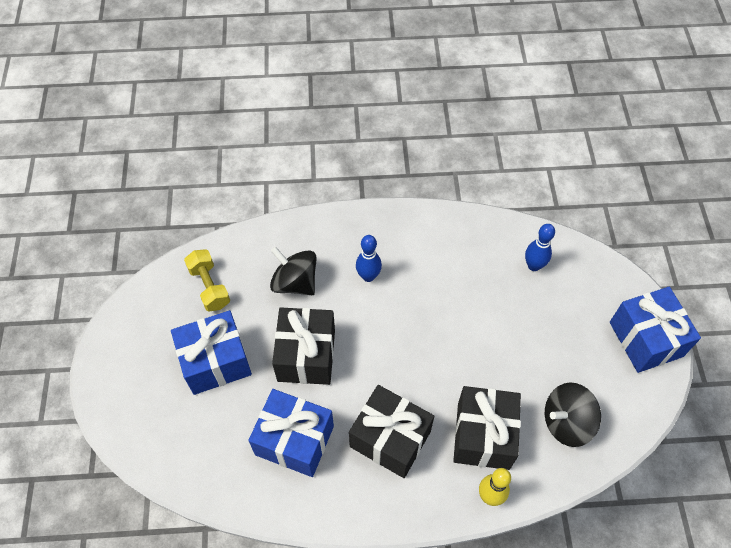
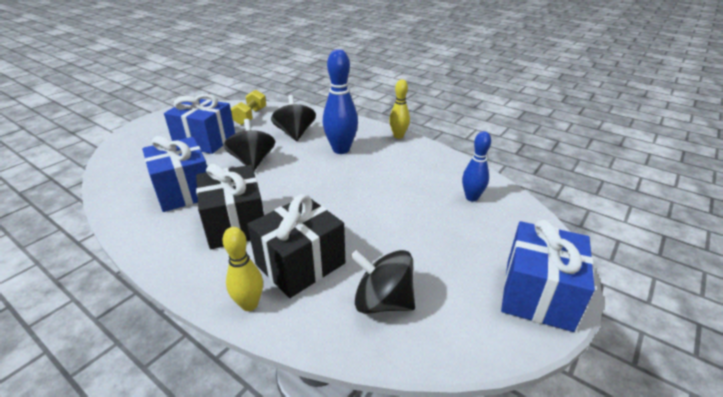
camera: 40 degrees right, 25 degrees down
black gift [272,307,335,385] -> black spinning top [224,119,275,171]
blue bowling pin [356,235,382,282] -> blue bowling pin [323,49,358,154], size x1.61
none -> yellow bowling pin [389,79,410,139]

